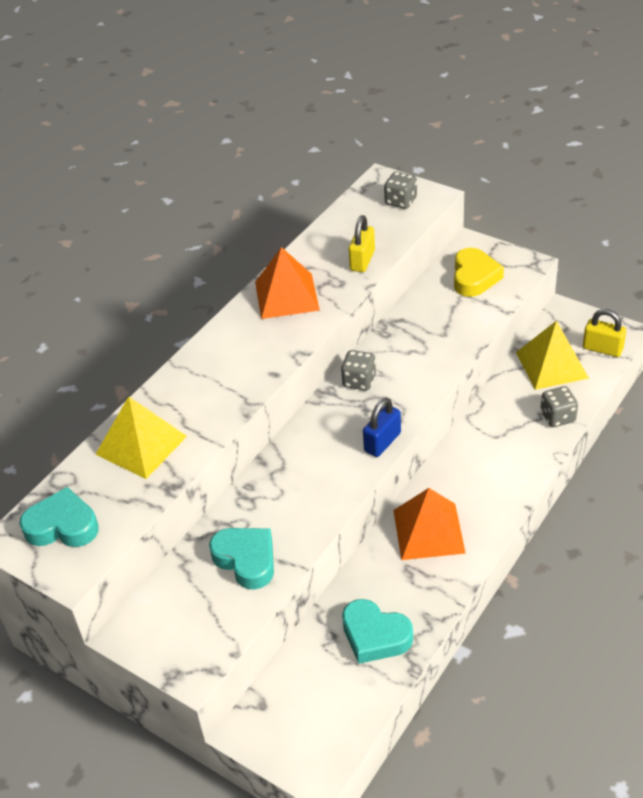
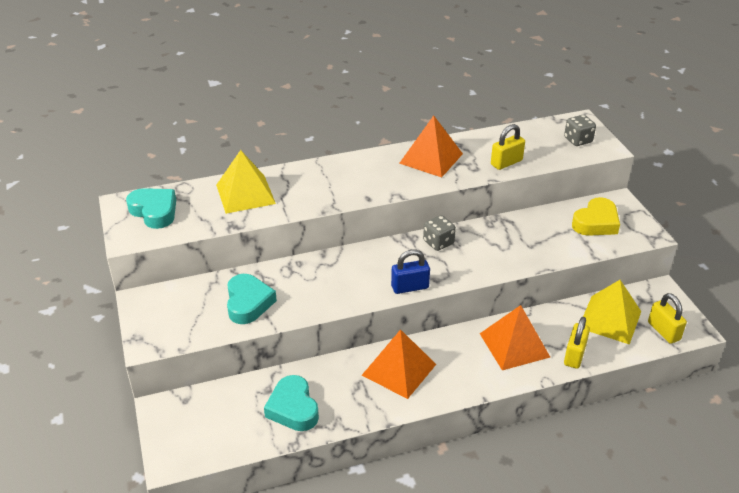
camera: 35 degrees right, 5 degrees down
grey dice [540,386,578,427] -> yellow padlock [564,317,590,369]
none -> orange pyramid [480,305,550,370]

